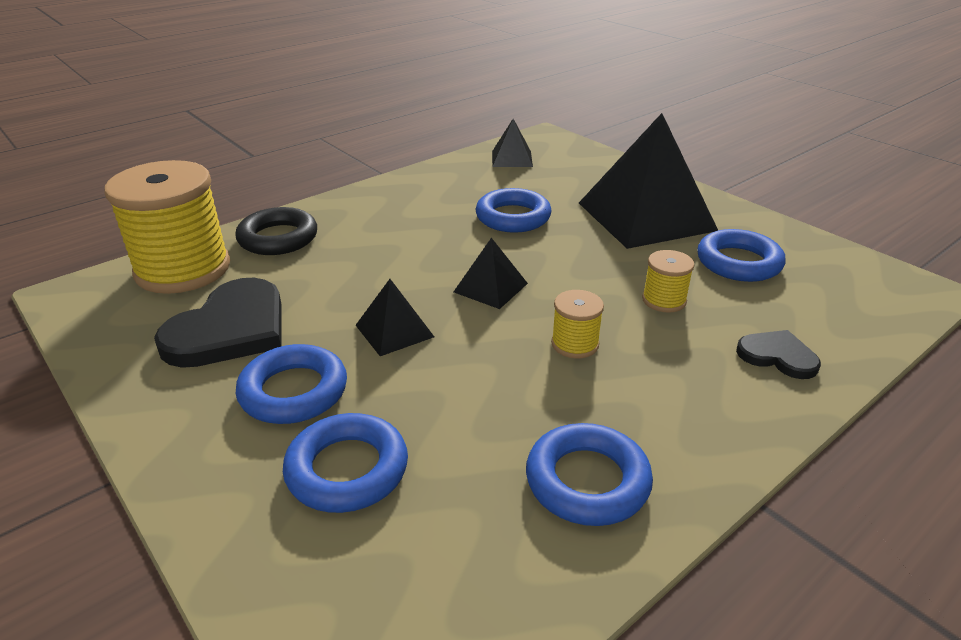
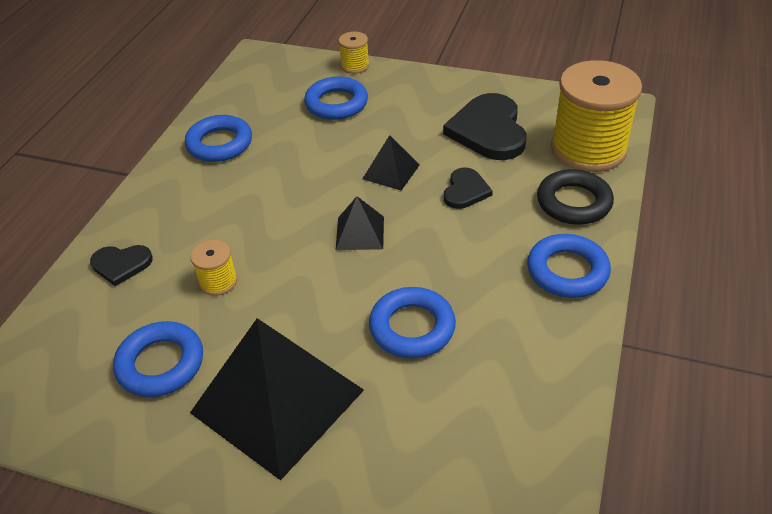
camera: 150 degrees right, 10 degrees up
blue ring [236,344,347,424] -> blue ring moved to [527,234,611,298]
black pyramid [492,119,533,167] -> none
yellow spool [551,290,604,359] -> yellow spool moved to [338,32,369,74]
none -> black heart [444,167,493,209]

